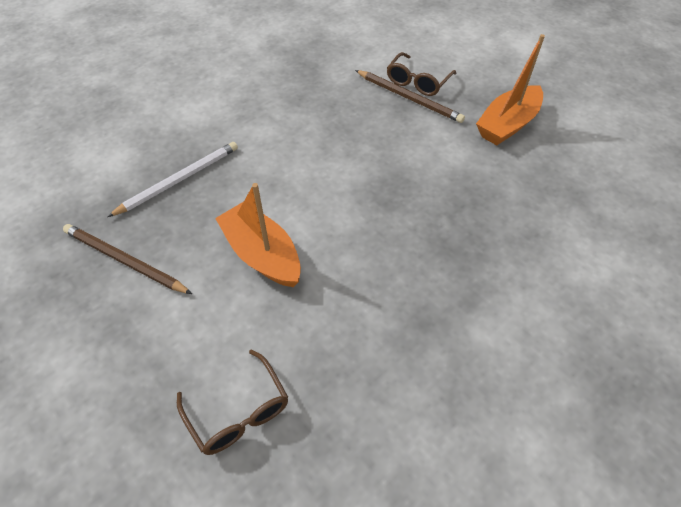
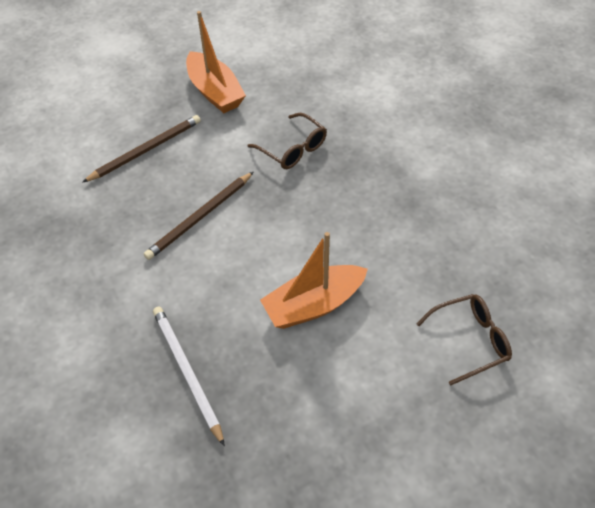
camera: 75 degrees left, 0 degrees up
brown pencil [63,224,192,294] -> brown pencil moved to [144,172,253,260]
brown glasses [387,52,456,96] -> brown glasses moved to [248,113,327,169]

